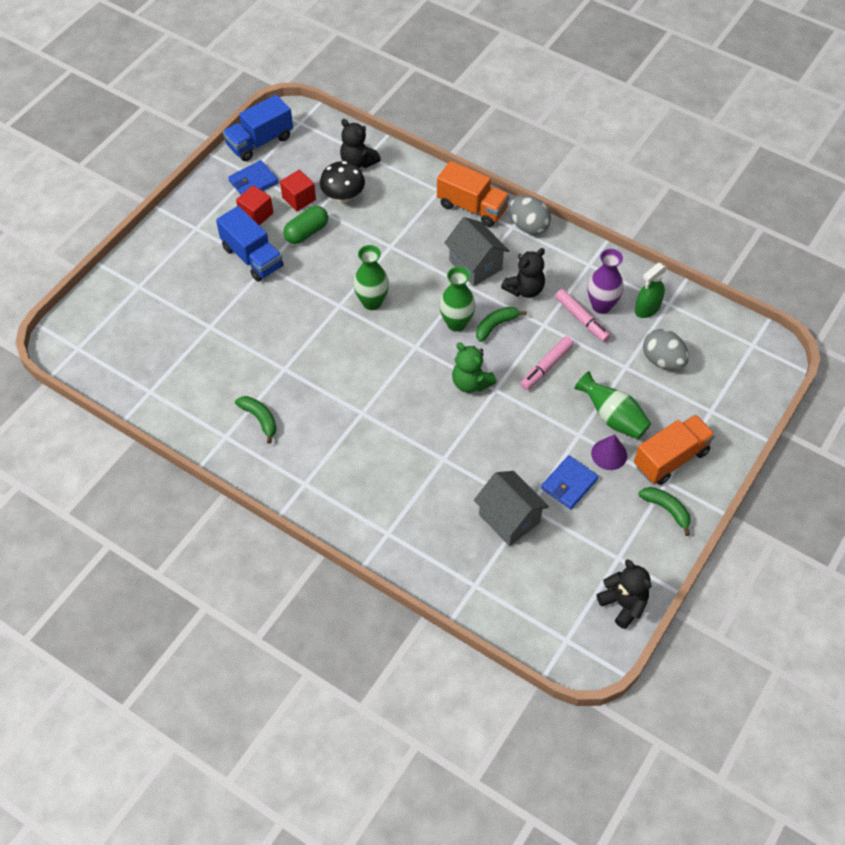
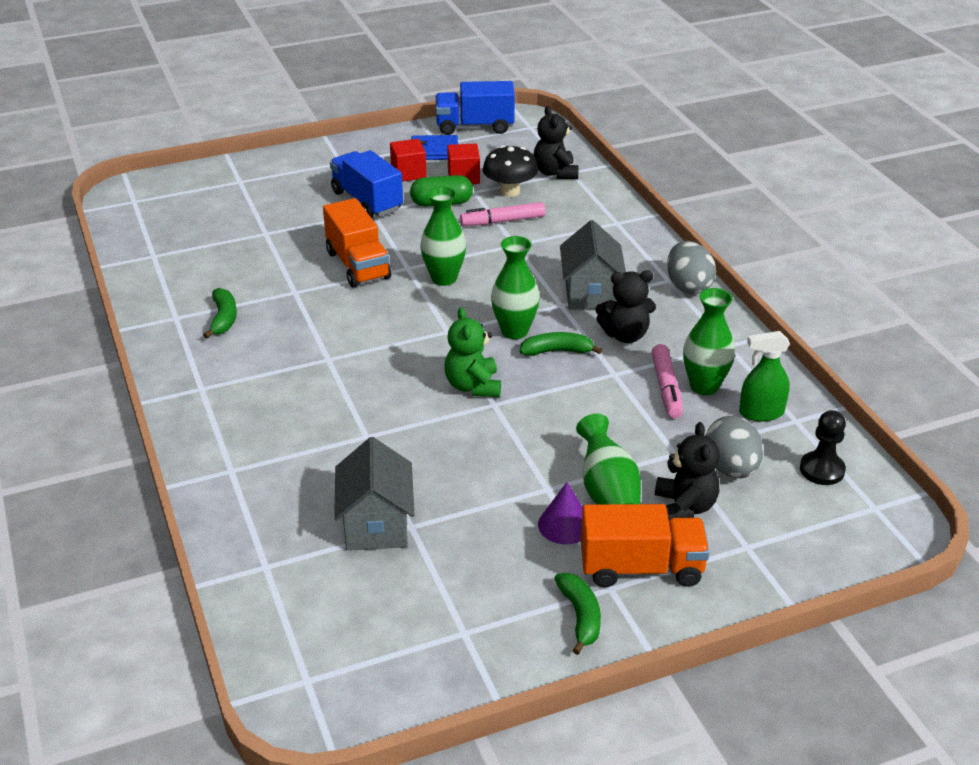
camera: 35 degrees right, 20 degrees down
blue truck [216,206,284,282] -> blue truck turned 150 degrees clockwise [330,150,403,218]
orange truck [437,161,510,227] -> orange truck moved to [323,198,391,288]
pink marker [520,336,574,390] -> pink marker moved to [460,202,546,226]
blue wallet [541,455,599,509] -> none
purple vase [587,249,624,314] -> green vase [683,288,735,395]
black teddy bear [597,559,651,629] -> black teddy bear moved to [655,422,720,520]
none -> black pawn [800,410,846,485]

